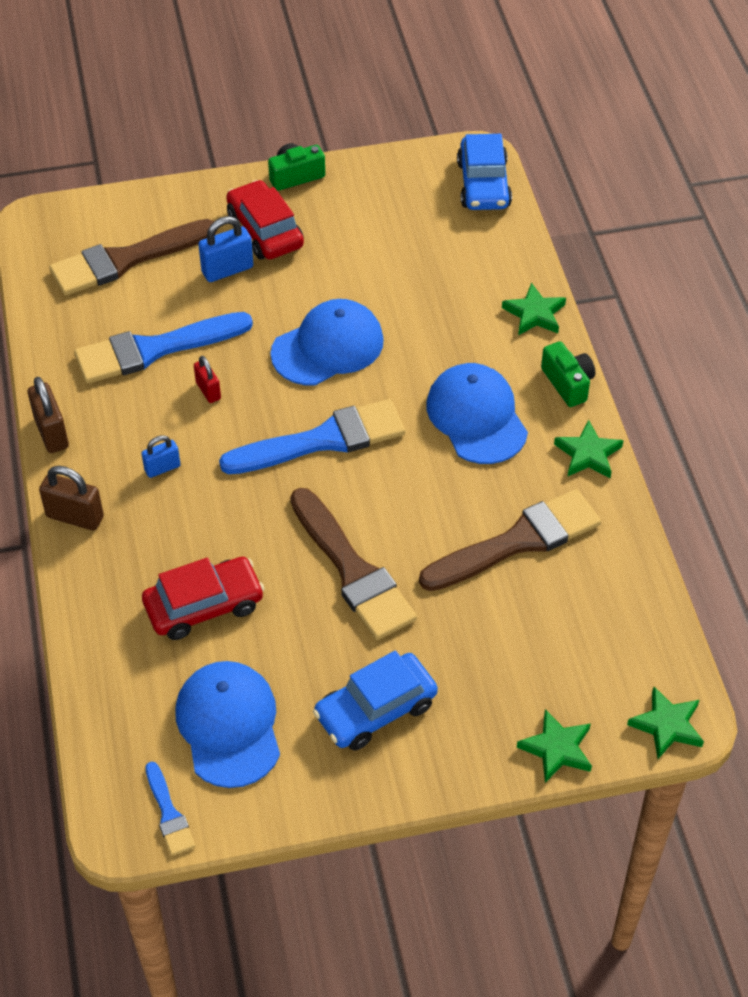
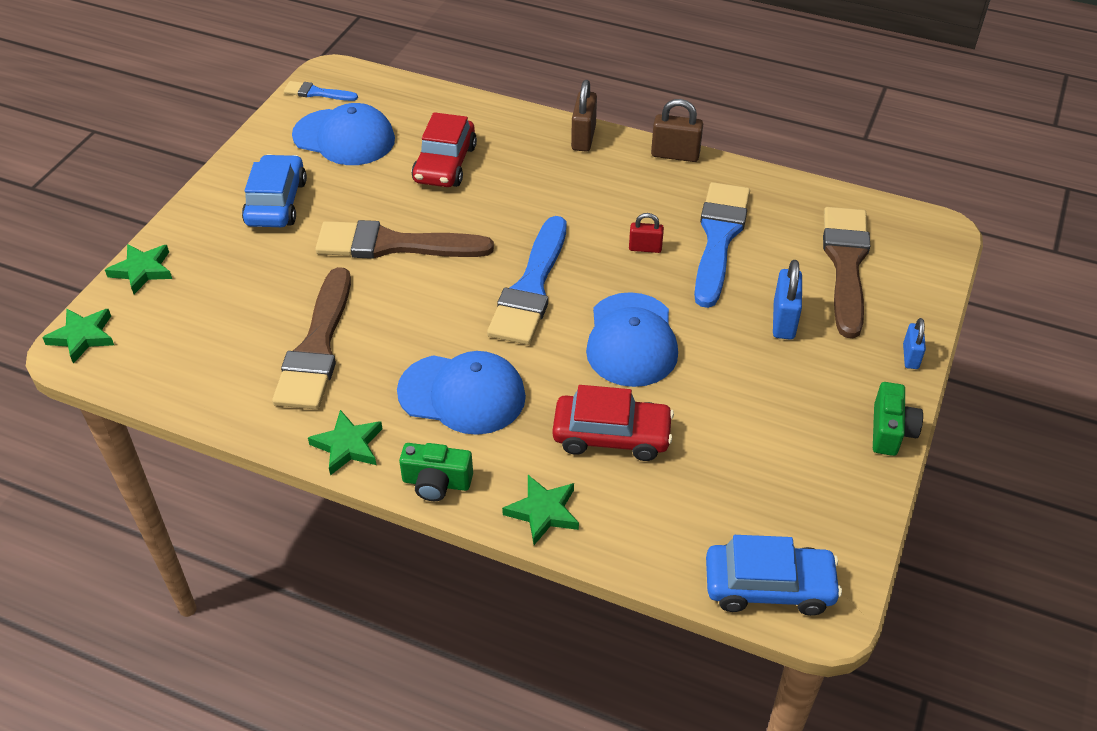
camera: 125 degrees right, 5 degrees down
brown padlock [39,466,104,531] -> brown padlock turned 45 degrees counterclockwise [571,80,597,152]
blue padlock [142,435,181,478] -> blue padlock moved to [903,318,926,369]
red car [226,180,304,260] -> red car moved to [553,385,674,461]
blue car [457,134,512,210] -> blue car turned 150 degrees clockwise [706,535,842,616]

